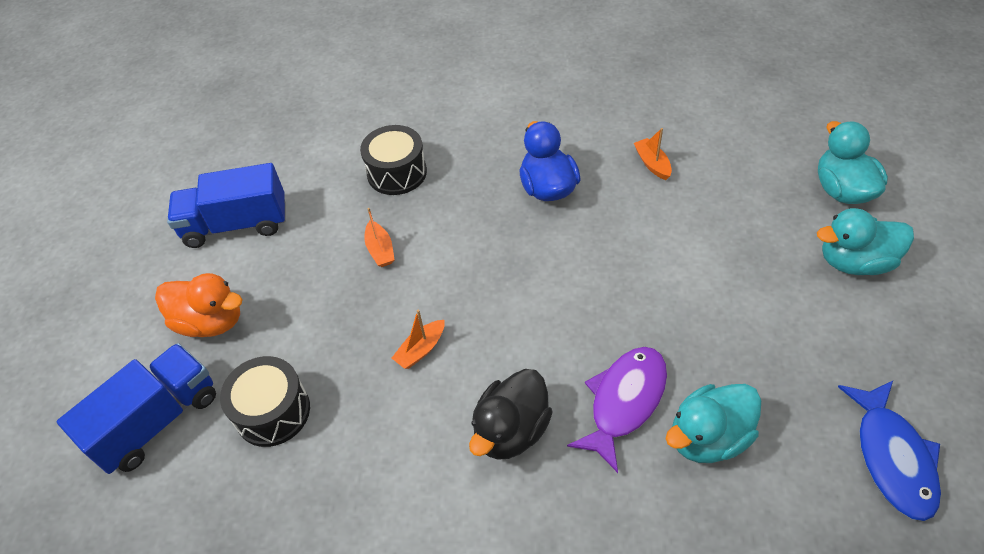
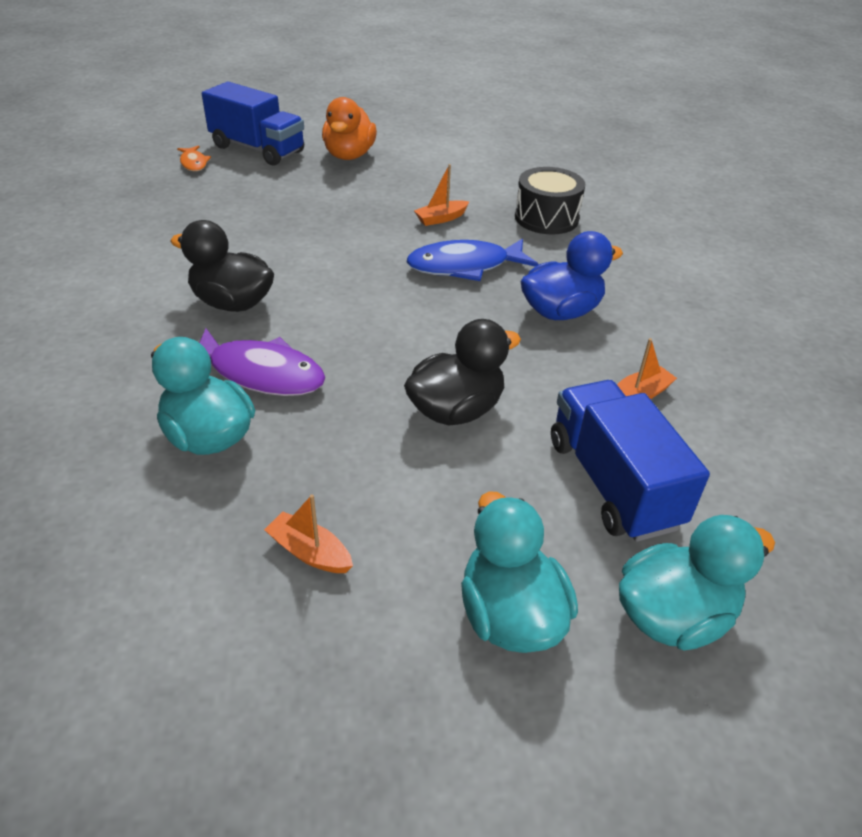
camera: 75 degrees right, 10 degrees down
blue truck [167,163,286,248] -> blue truck moved to [551,380,710,542]
black drum [220,356,310,447] -> none
orange boat [392,310,445,369] -> orange boat moved to [264,494,353,573]
blue fish [838,381,941,521] -> blue fish moved to [407,239,539,281]
none -> orange fish [177,145,211,171]
none -> black duck [404,319,521,425]

